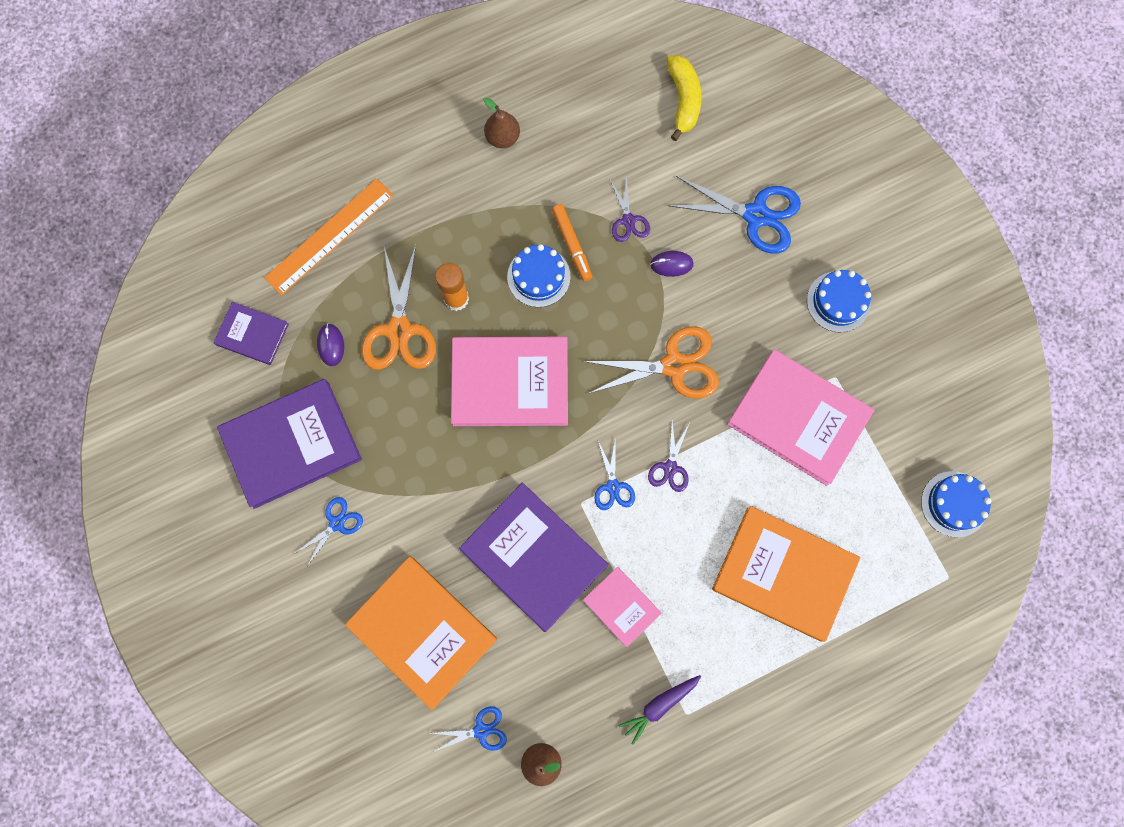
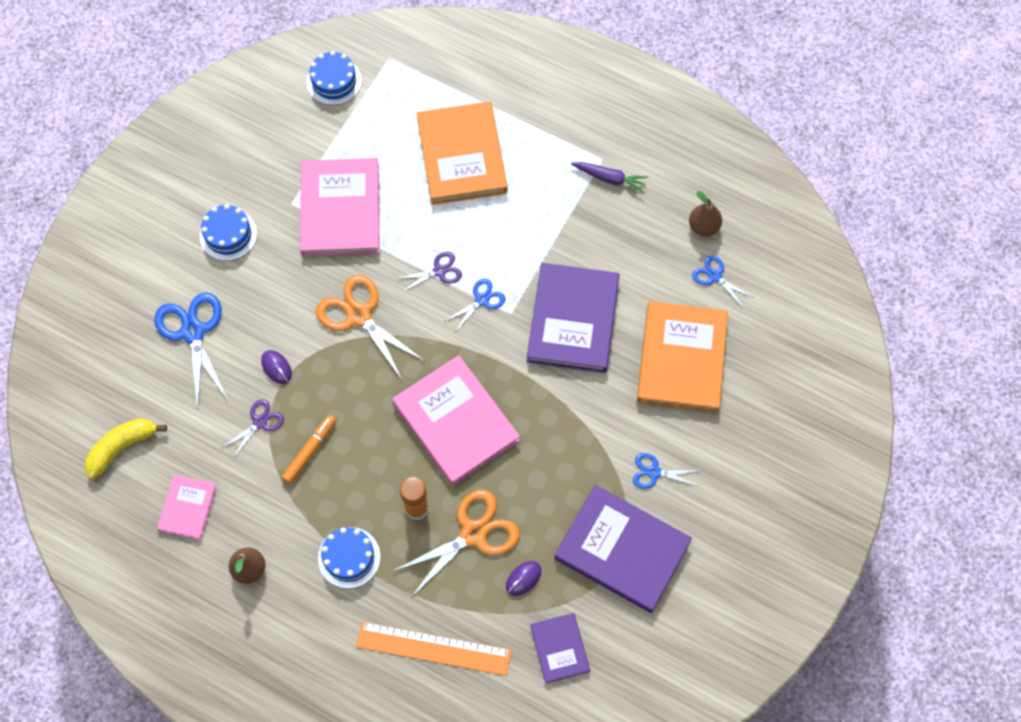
camera: 125 degrees left, 10 degrees down
blue cake [507,244,571,307] -> blue cake moved to [318,527,381,588]
pink book [583,567,661,647] -> pink book moved to [157,475,217,540]

